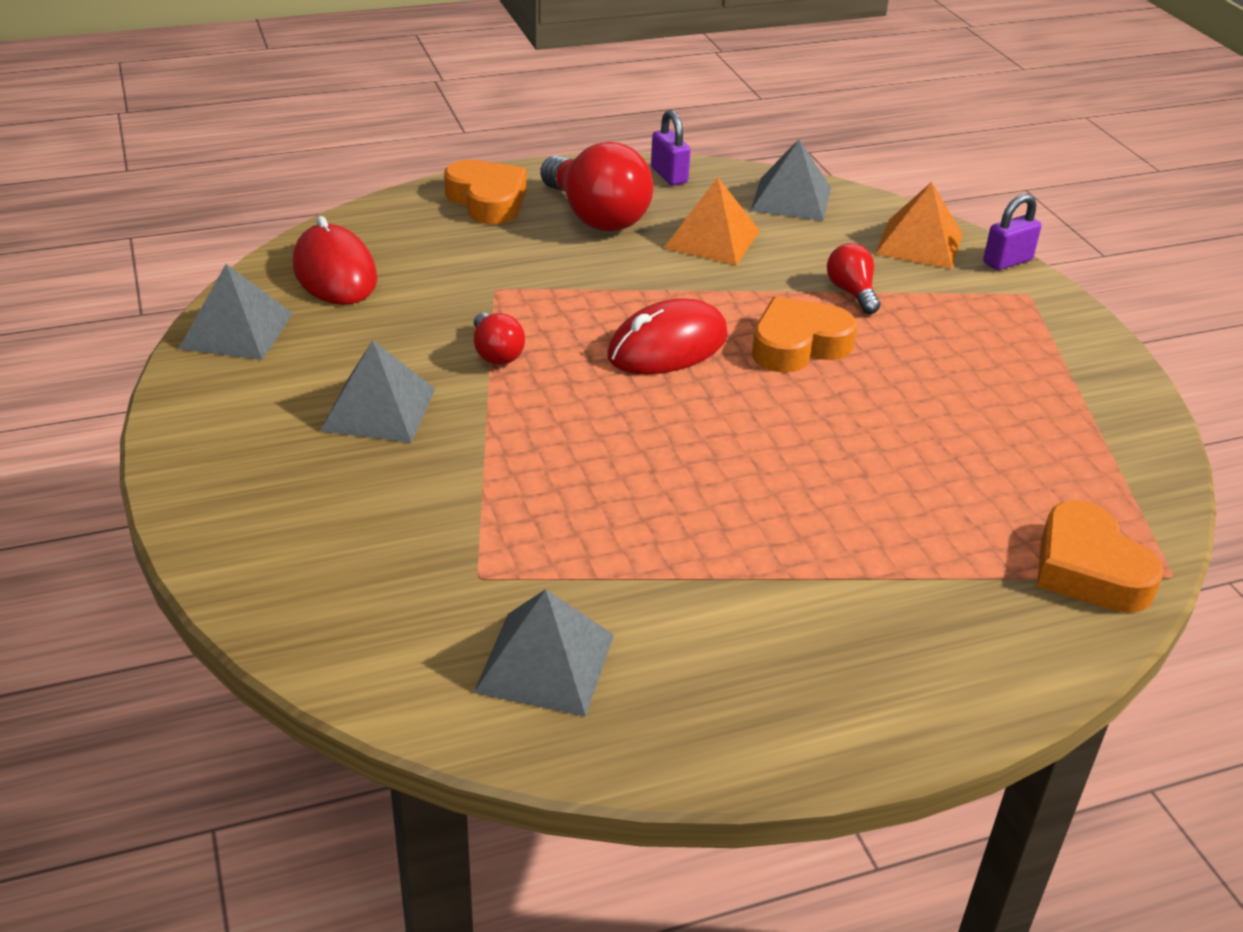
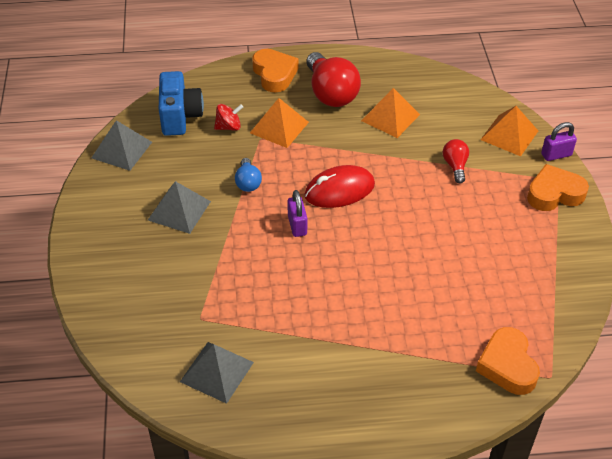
camera: 15 degrees right, 10 degrees up
red mouse [293,216,377,305] -> blue camera [159,71,204,136]
red light bulb [474,313,525,365] -> blue light bulb [235,158,262,192]
purple padlock [651,110,691,185] -> purple padlock moved to [287,190,307,237]
grey pyramid [751,139,831,221] -> none
orange heart [752,296,857,373] -> orange heart moved to [527,164,589,211]
none -> red spinning top [214,104,243,131]
none -> orange pyramid [250,98,309,148]

